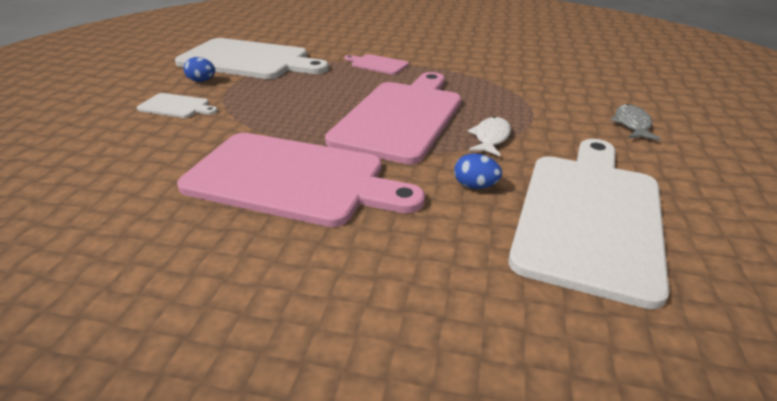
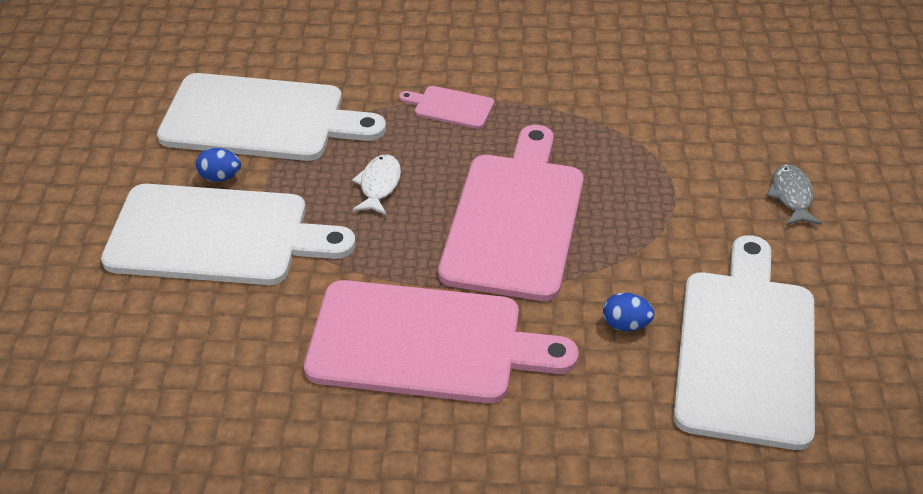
camera: 10 degrees left, 10 degrees up
white cutting board [137,93,218,118] -> white cutting board [101,184,356,285], size x2.30
white fish [468,116,511,156] -> white fish moved to [352,154,401,215]

